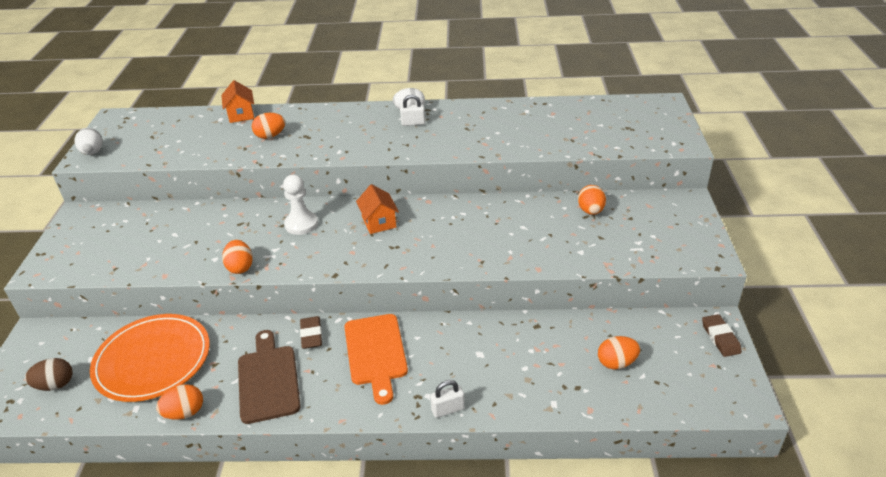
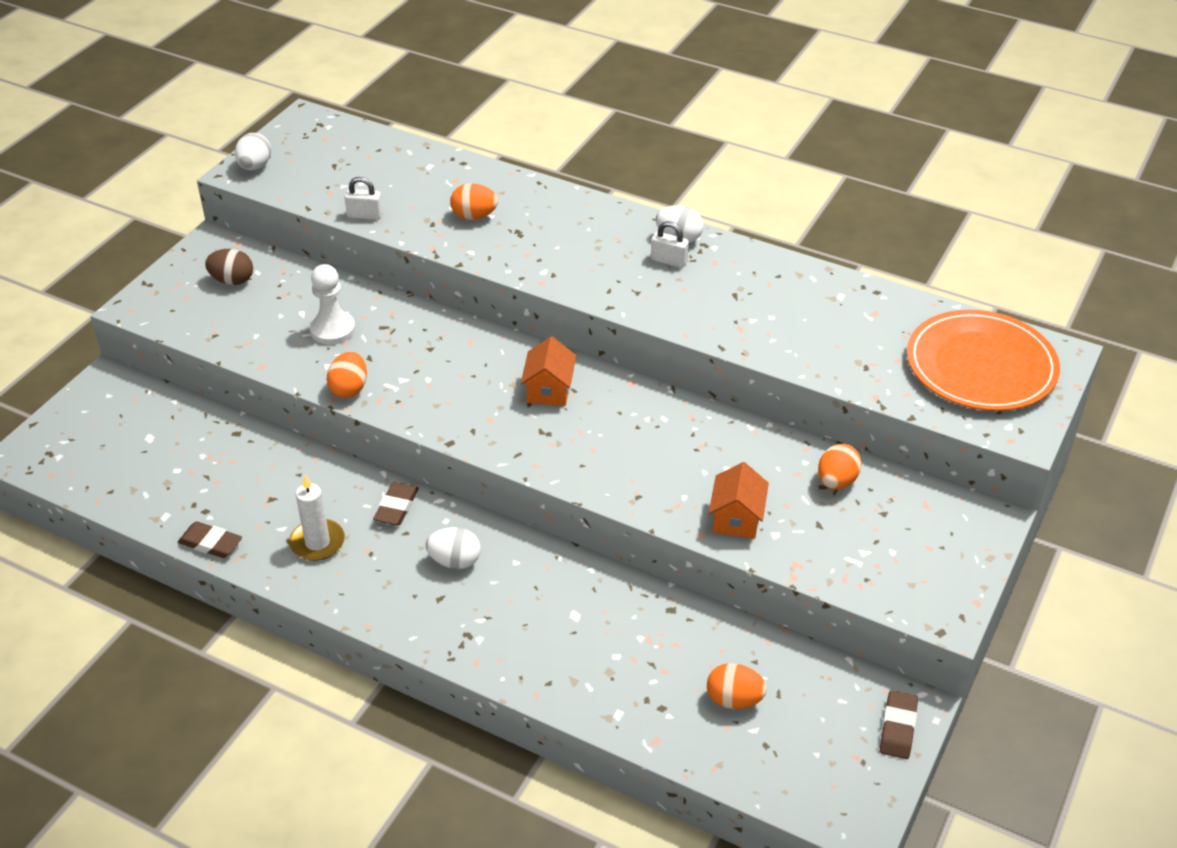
camera: 25 degrees right, 5 degrees up
brown egg [25,358,73,391] -> brown egg moved to [205,249,253,285]
orange plate [90,314,210,402] -> orange plate moved to [907,310,1060,411]
orange egg [156,384,203,420] -> brown eraser [178,521,242,558]
orange house [221,80,254,123] -> orange house moved to [709,462,769,539]
brown cutting board [238,330,301,424] -> white candle [289,475,345,561]
white pawn [283,175,318,235] -> white pawn moved to [309,264,355,345]
orange cutting board [344,314,408,405] -> white egg [426,527,481,569]
white padlock [430,380,465,418] -> white padlock moved to [344,177,383,220]

